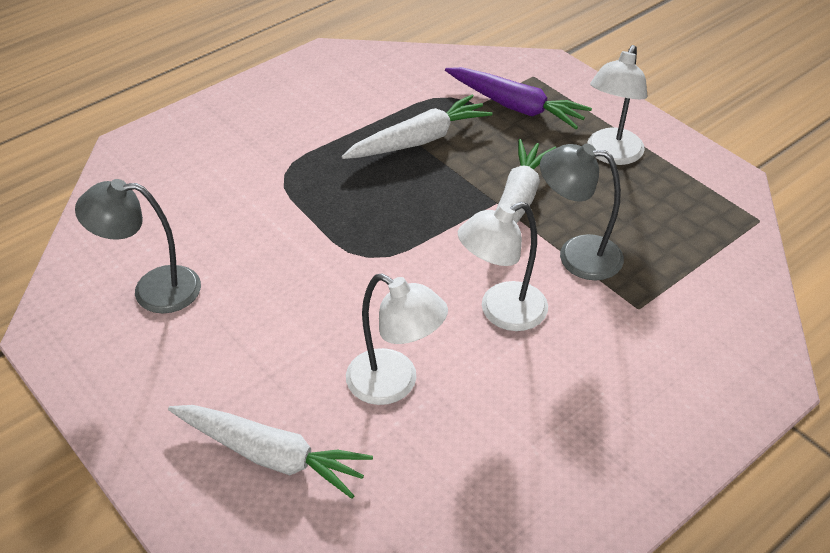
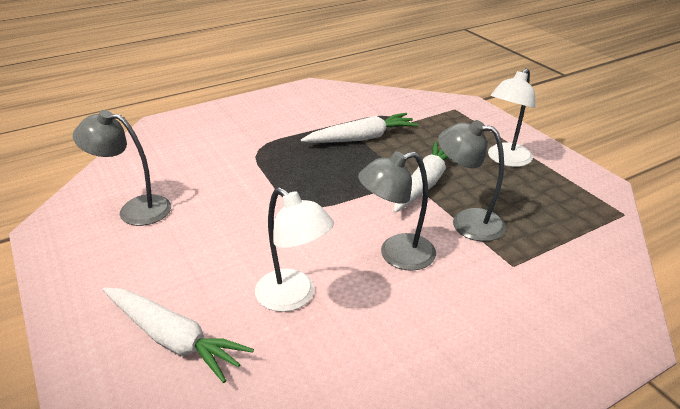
camera: 10 degrees right, 10 degrees down
purple carrot [445,67,592,129] -> none
white lamp [458,202,548,331] -> grey lamp [358,151,436,271]

